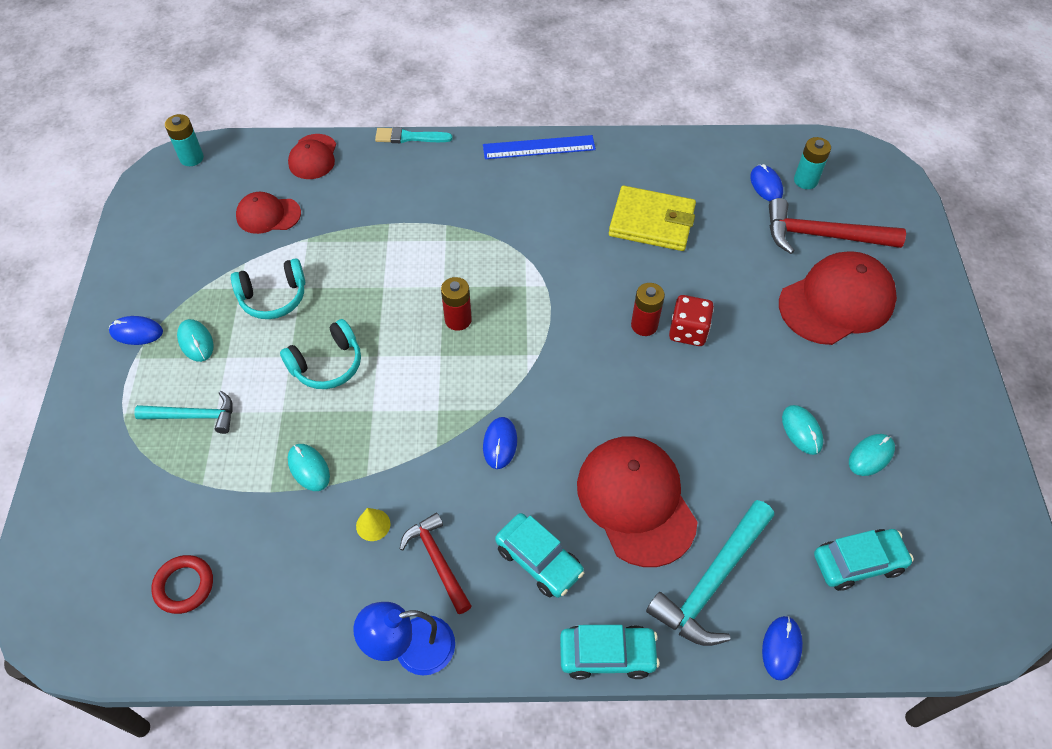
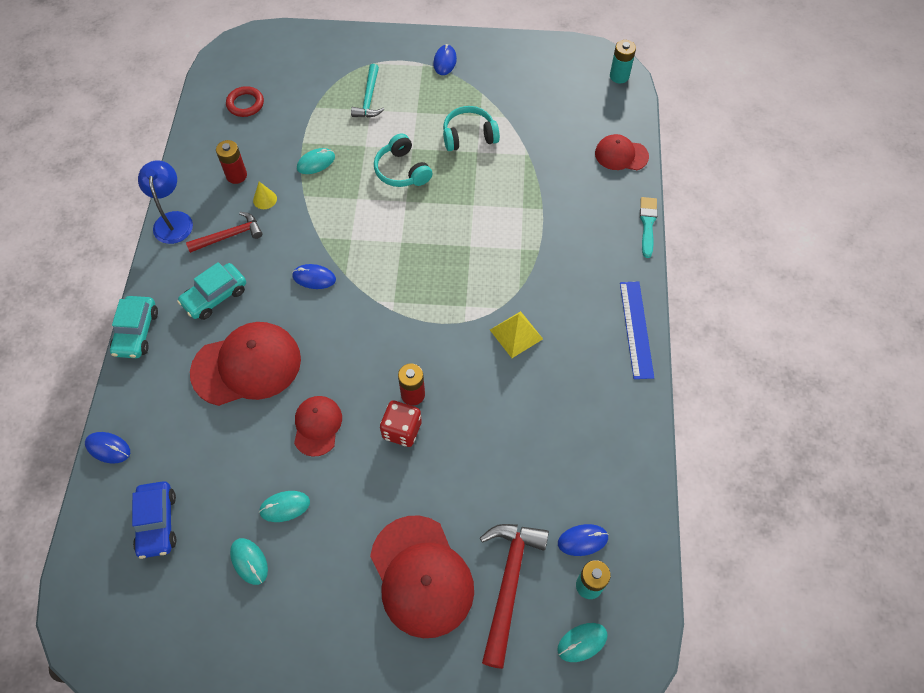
camera: 95 degrees right, 5 degrees up
turquoise mouse [177,319,214,362] -> turquoise mouse moved to [557,623,608,662]
turquoise headphones [231,258,305,319] -> turquoise headphones turned 90 degrees clockwise [443,106,500,151]
red cap [236,192,301,234] -> red cap moved to [294,396,342,457]
red battery [441,277,472,331] -> red battery moved to [216,140,247,184]
yellow wallet [609,186,696,251] -> none
turquoise hammer [646,500,774,646] -> none
turquoise car [814,529,914,591] -> blue car [132,481,176,559]
none -> yellow pyramid [490,311,543,358]

